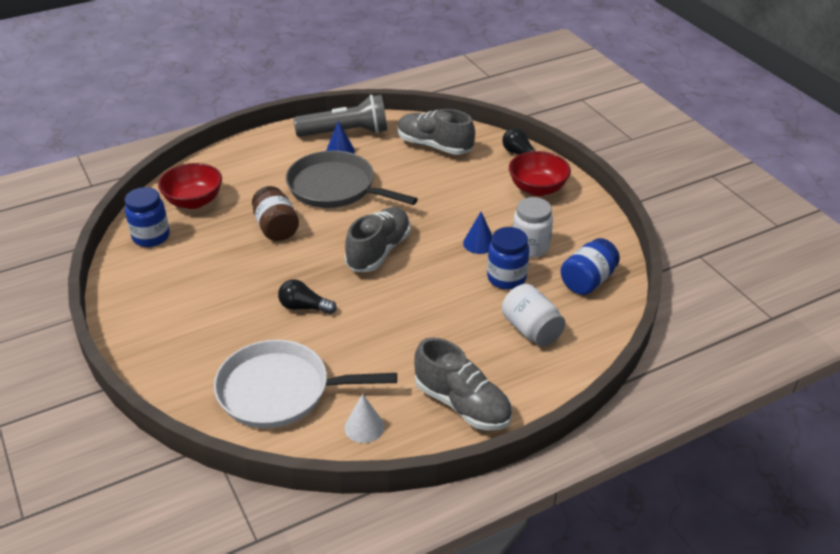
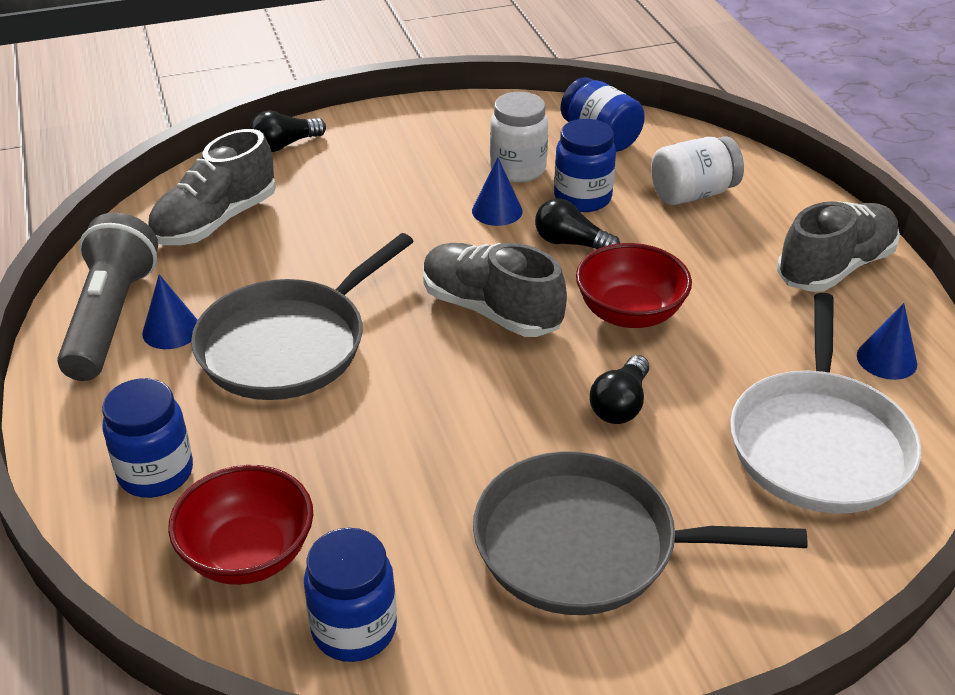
camera: 80 degrees left, 0 degrees up
brown jar [252,186,299,241] -> none
white cone [345,394,385,443] -> blue cone [857,303,917,380]
red bowl [509,151,571,196] -> red bowl moved to [576,243,692,328]
none -> blue jar [102,378,193,498]
none -> grey pan [473,451,808,615]
none -> black light bulb [535,198,620,249]

